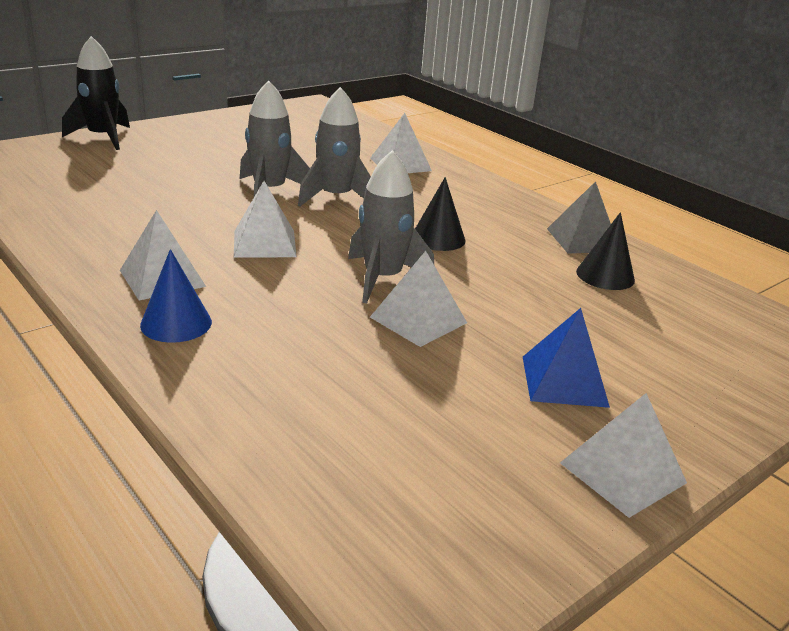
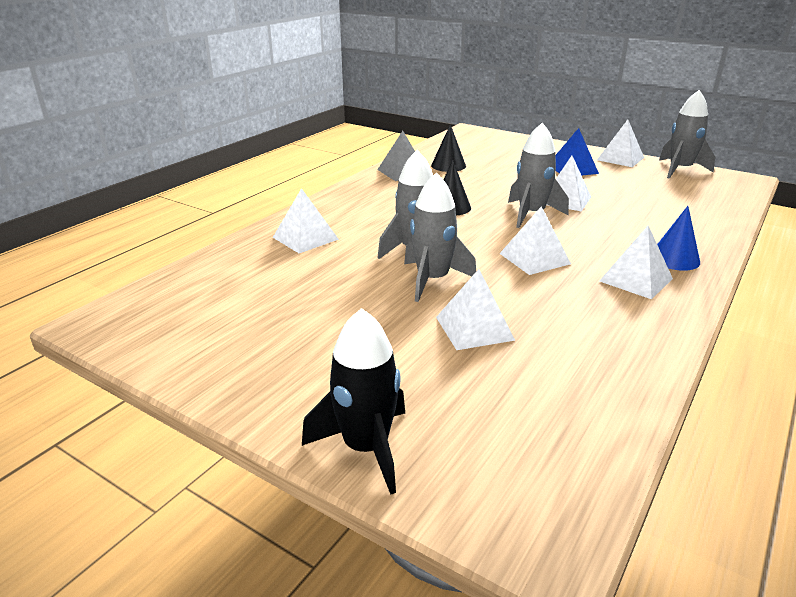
camera: 105 degrees left, 0 degrees up
none -> white pyramid [436,269,515,350]
none -> grey rocket [659,90,715,179]

